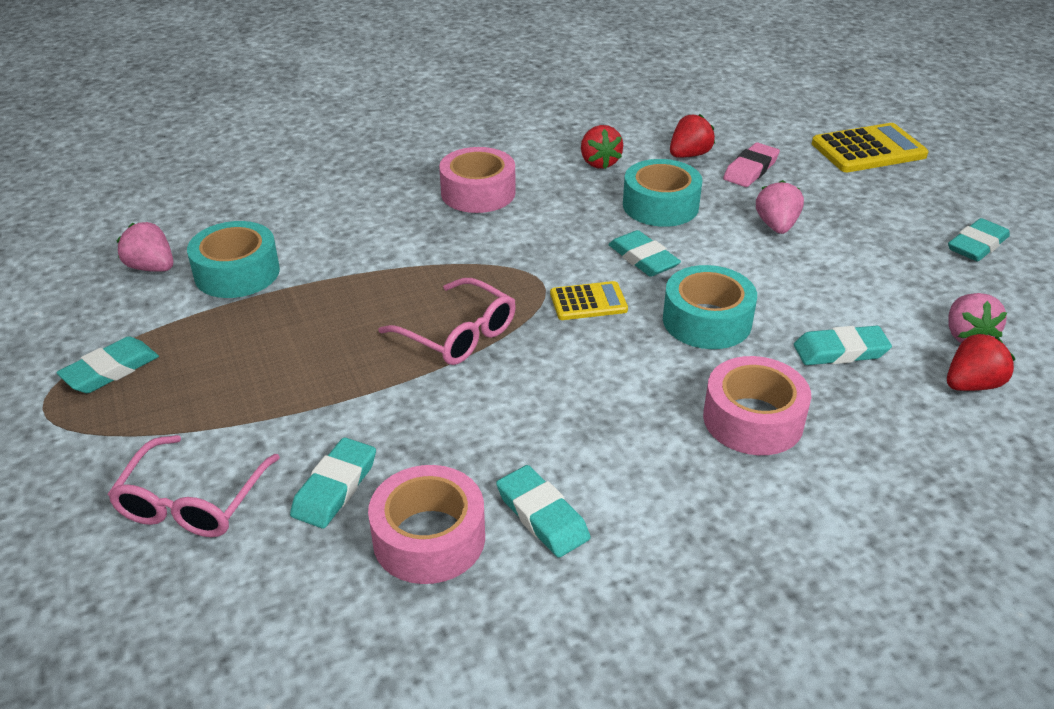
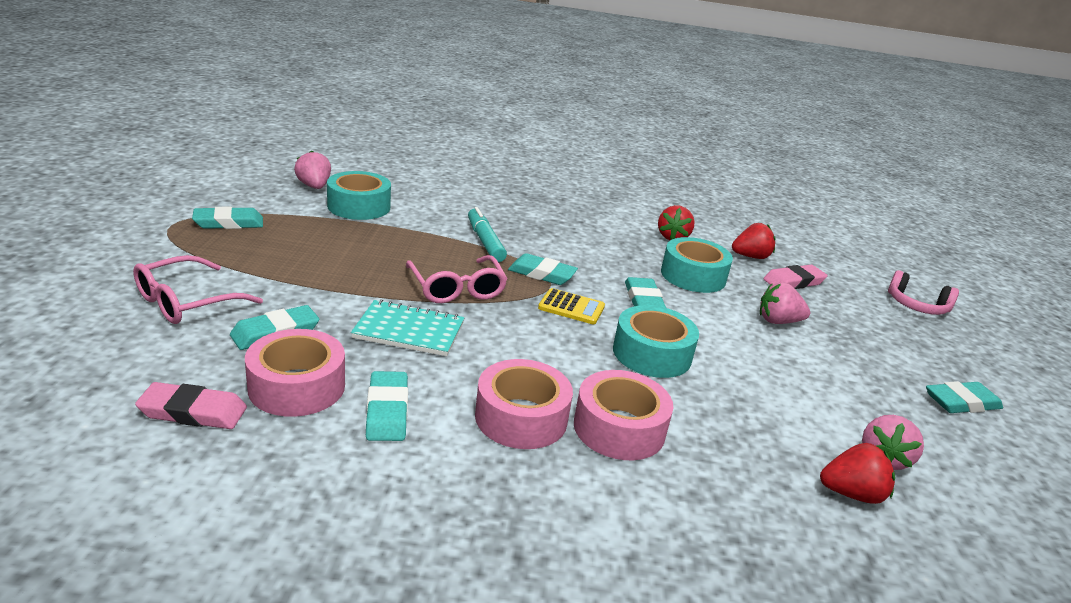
camera: 25 degrees right, 10 degrees down
pink tape [439,147,516,213] -> pink tape moved to [475,359,573,449]
pink strawberry [756,180,804,234] -> pink strawberry turned 120 degrees counterclockwise [760,282,810,324]
turquoise eraser [794,326,892,365] -> turquoise eraser moved to [508,253,578,285]
yellow calculator [812,123,928,172] -> pink headphones [888,270,959,315]
none -> pink eraser [135,382,247,429]
none -> turquoise notebook [351,299,464,356]
none -> turquoise marker [468,207,507,262]

